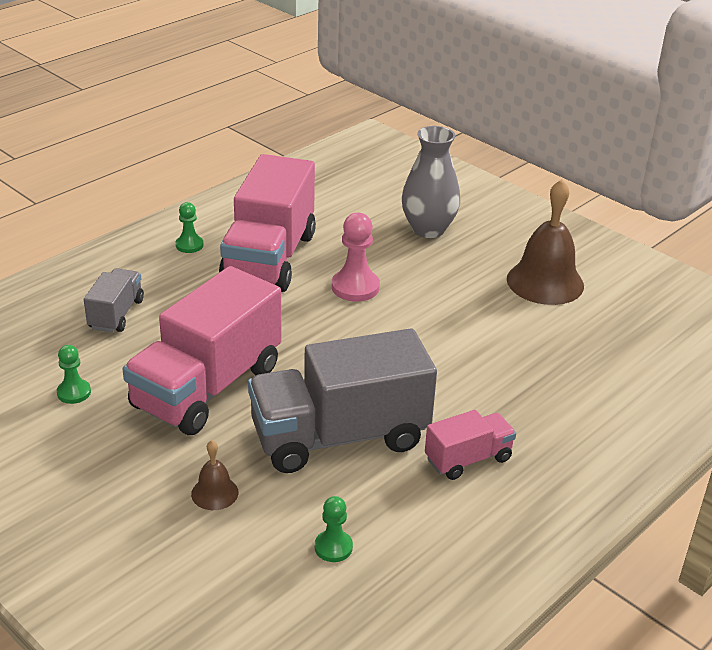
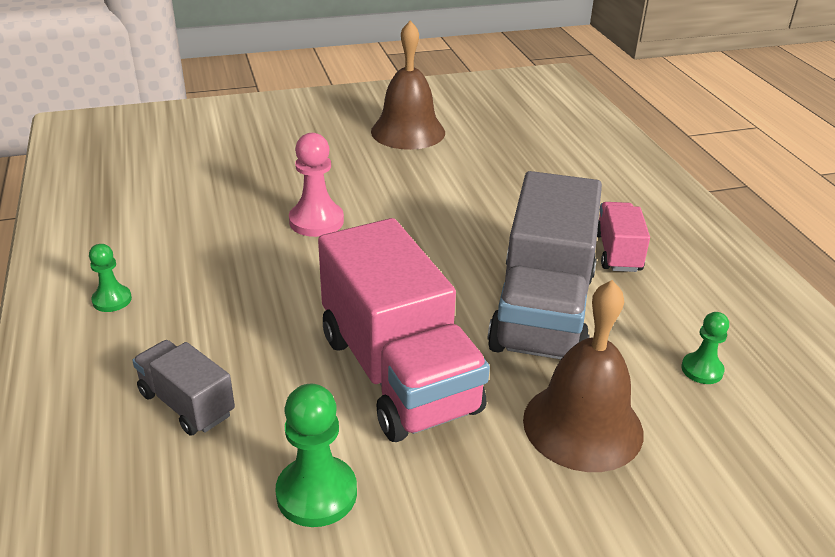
camera: 60 degrees left, 0 degrees up
green pawn [57,345,91,404] -> green pawn [275,384,357,527], size x1.67
brown bell [191,440,238,510] -> brown bell [523,280,644,472], size x2.11
pink truck [219,154,316,292] -> none
grey vase [402,126,460,238] -> none

